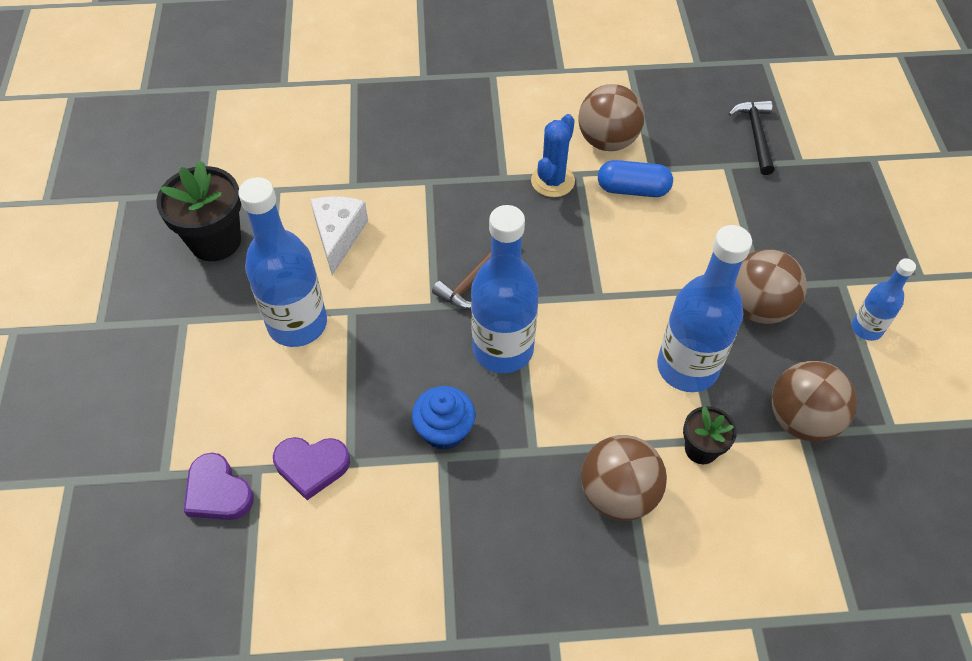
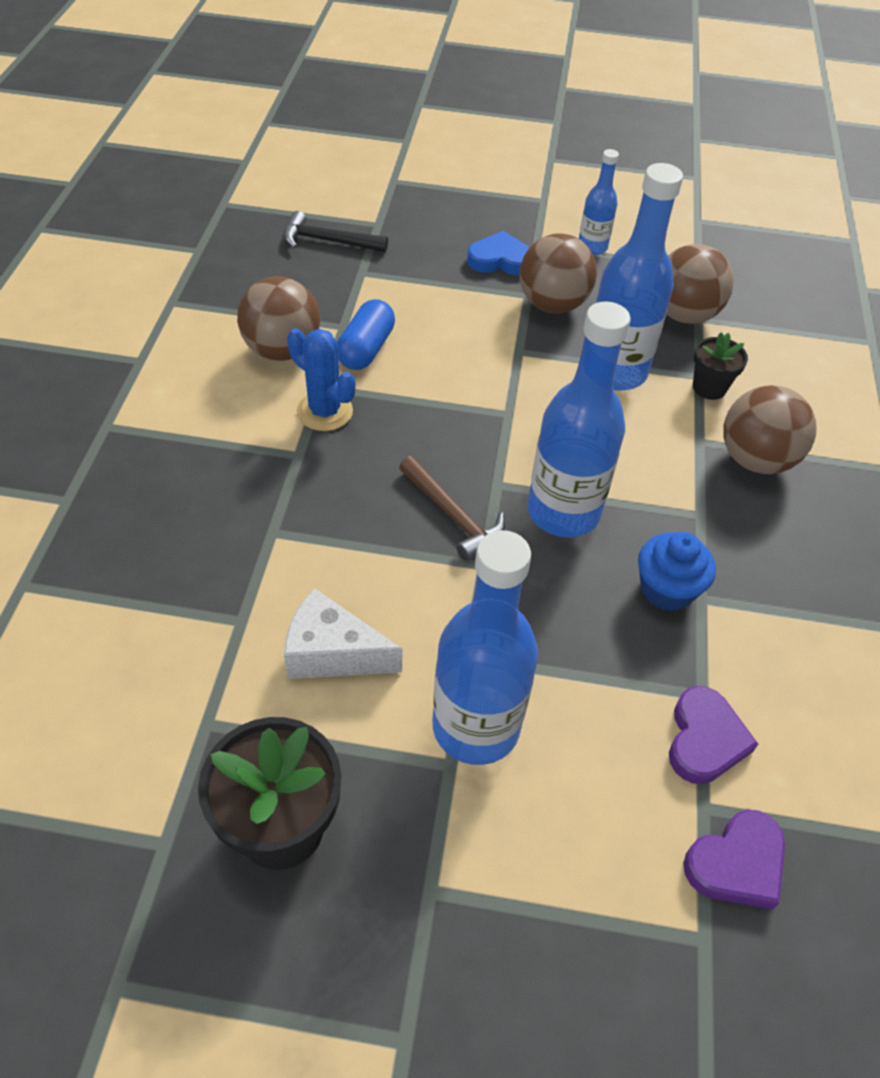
camera: 80 degrees left, 5 degrees down
none -> blue heart [467,231,530,275]

